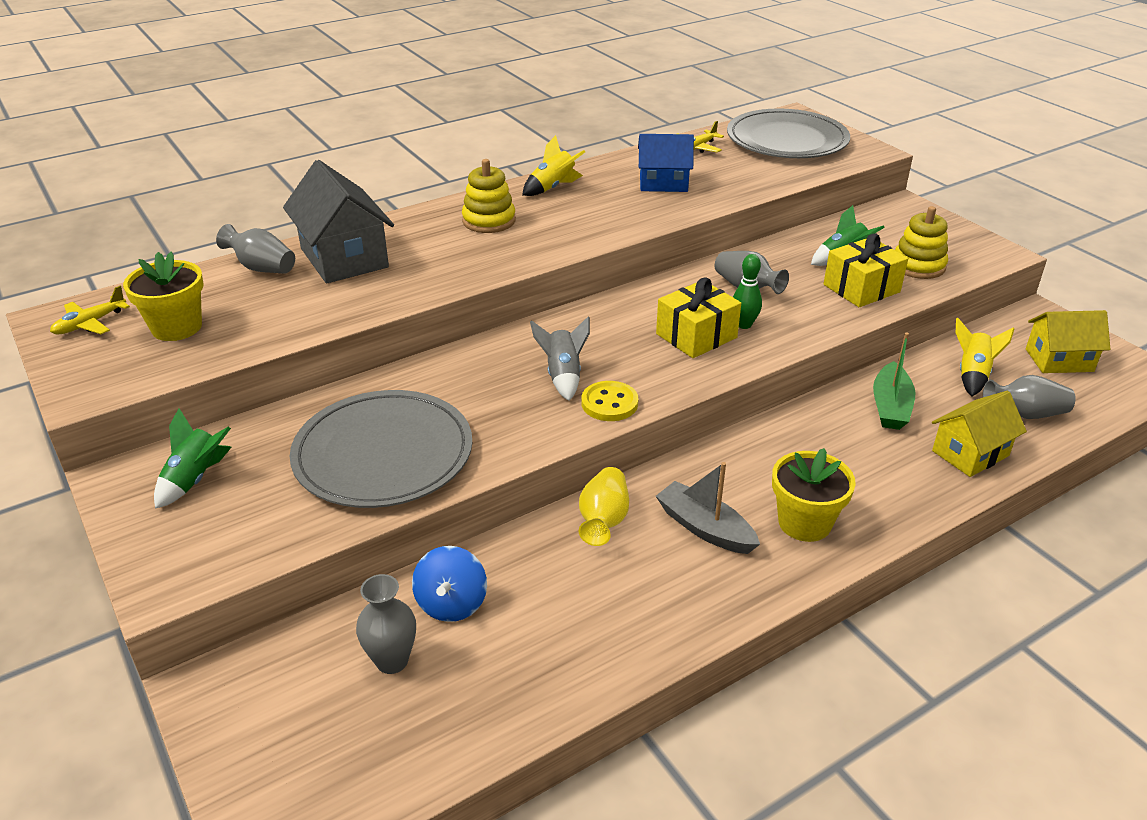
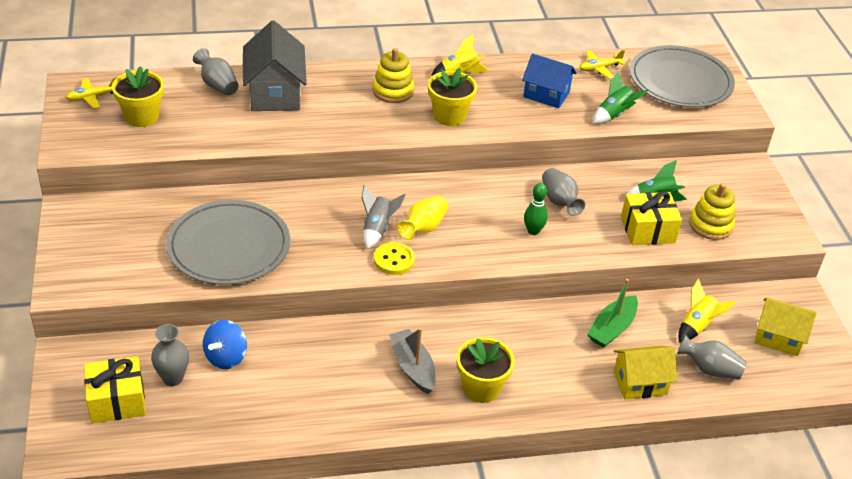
camera: 20 degrees right, 5 degrees up
green rocket [154,408,232,509] -> green rocket moved to [593,71,647,124]
yellow vase [579,467,629,546] -> yellow vase moved to [397,196,448,240]
yellow gift [656,277,741,358] -> yellow gift moved to [84,356,146,424]
none -> yellow flower pot [428,68,477,126]

